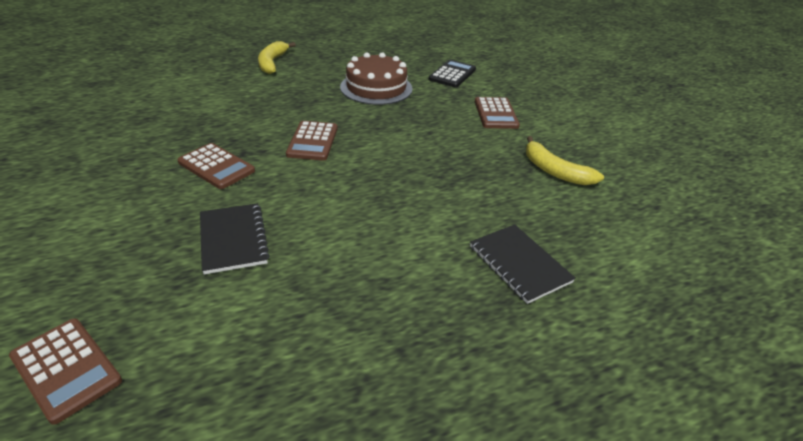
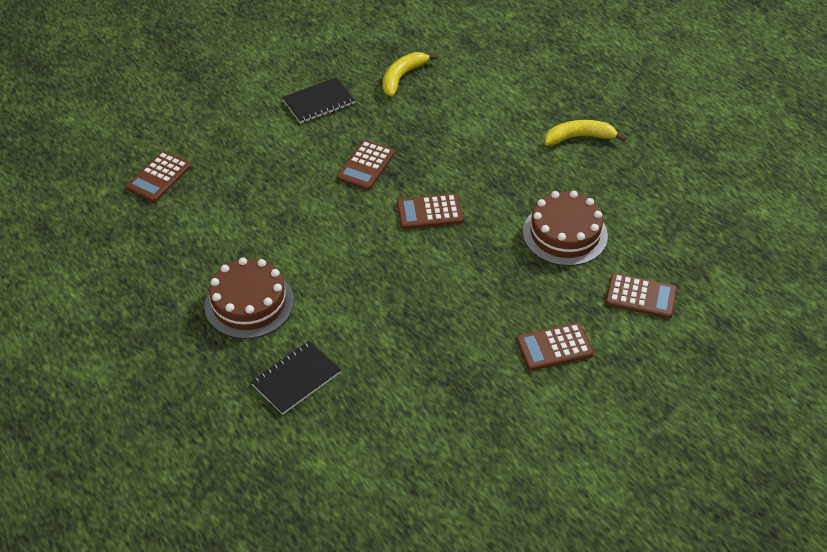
camera: 80 degrees right, 10 degrees up
black notebook [200,203,270,274] -> black notebook moved to [282,77,355,124]
black calculator [429,60,476,87] -> brown calculator [605,273,677,318]
yellow banana [526,136,604,185] -> yellow banana moved to [383,52,438,97]
none -> brown cake [204,257,294,339]

